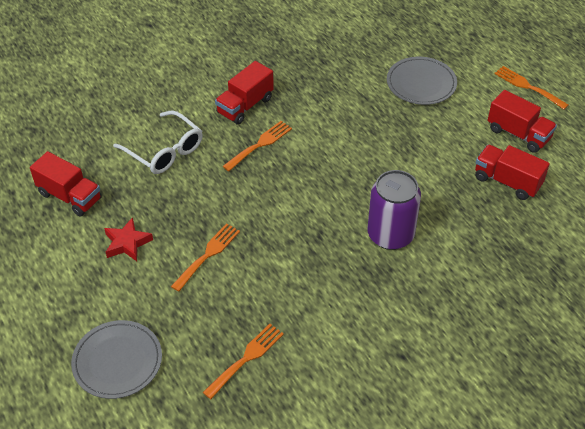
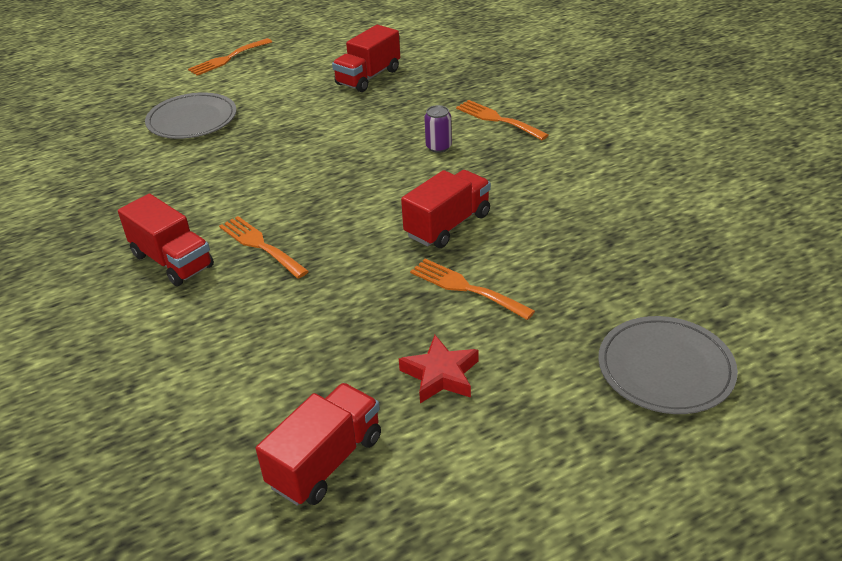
camera: 85 degrees left, 10 degrees down
white glasses [113,110,203,174] -> none
orange fork [203,324,284,399] -> orange fork moved to [456,100,549,140]
purple can [368,170,421,250] -> purple can [424,105,452,153], size x0.46
red truck [488,90,557,153] -> red truck moved to [401,170,491,248]

